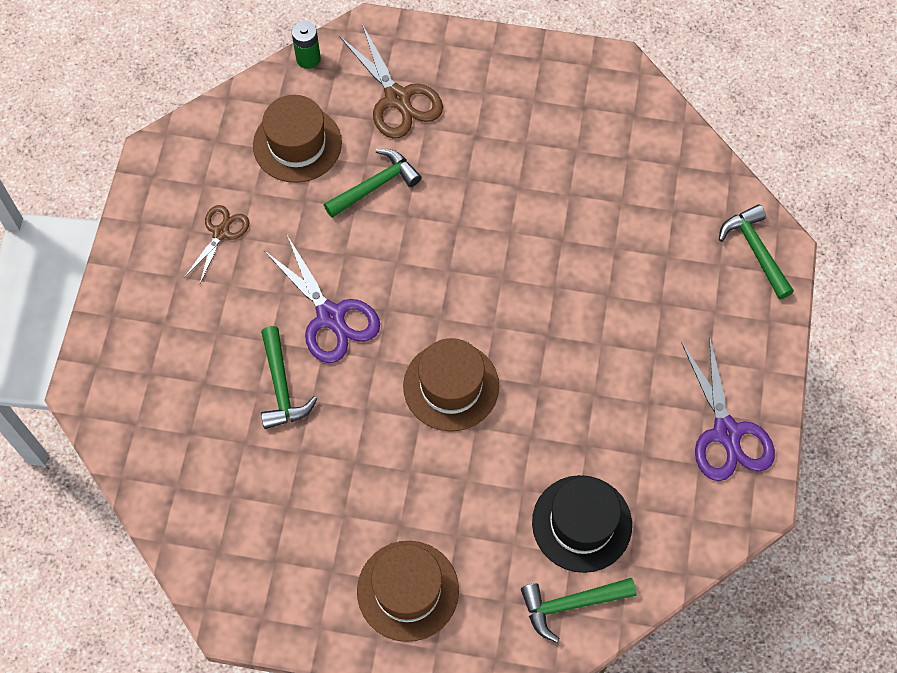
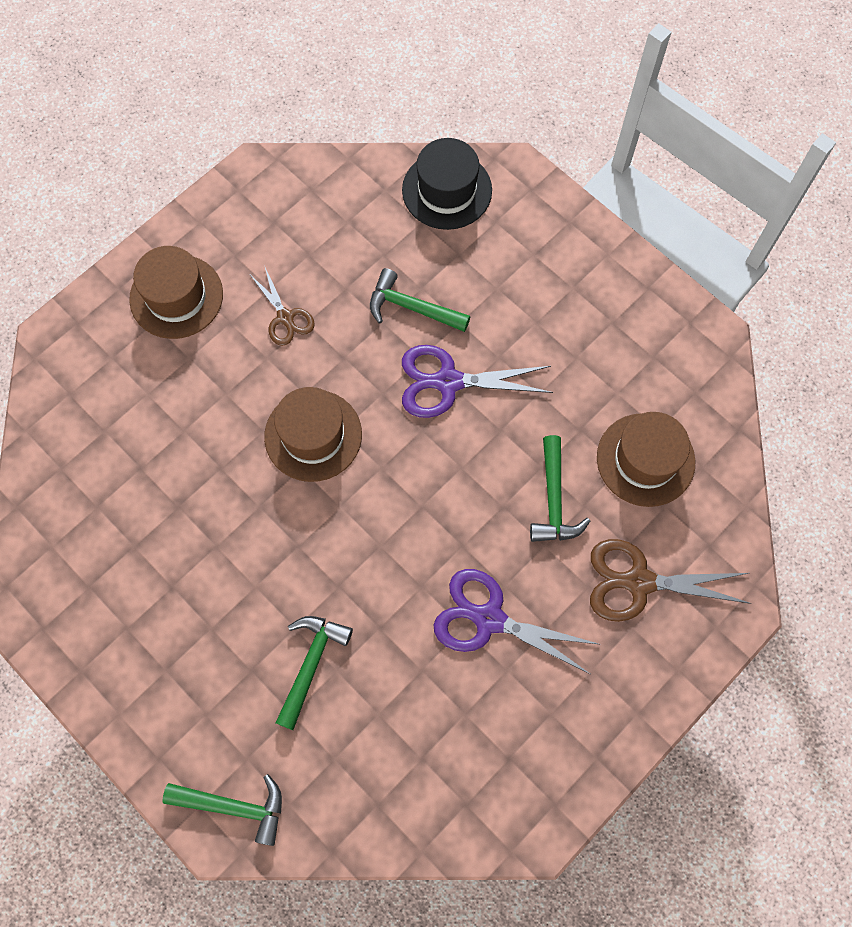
camera: 125 degrees right, 5 degrees up
brown scissors [184,205,250,283] -> brown scissors moved to [250,265,315,346]
green battery [291,21,321,69] -> none
green hammer [521,578,637,643] -> green hammer moved to [276,616,353,730]
black hat [532,475,632,573] -> black hat moved to [402,138,492,230]
purple scissors [681,334,775,481] -> purple scissors moved to [434,569,598,674]

